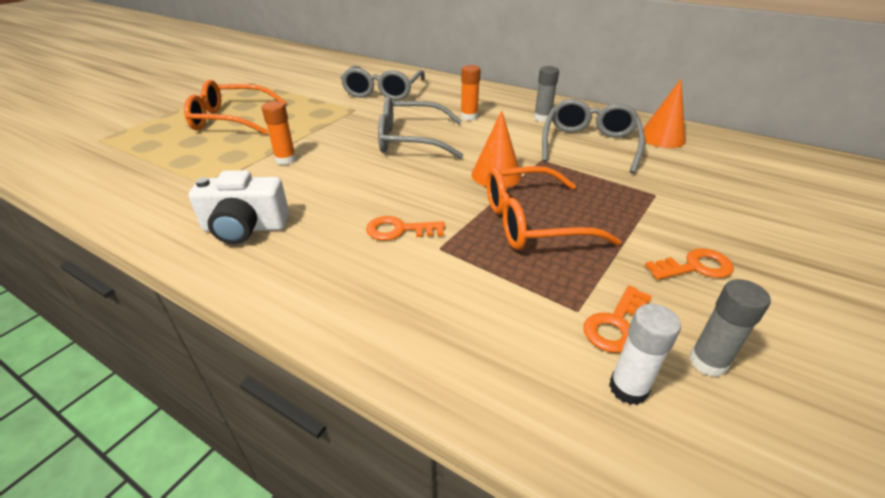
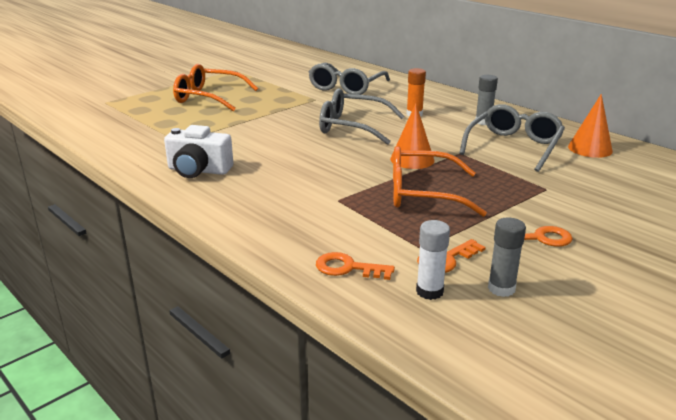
camera: 15 degrees right, 10 degrees down
orange glue stick [262,101,297,165] -> none
orange key [366,216,445,241] -> orange key moved to [316,252,395,280]

